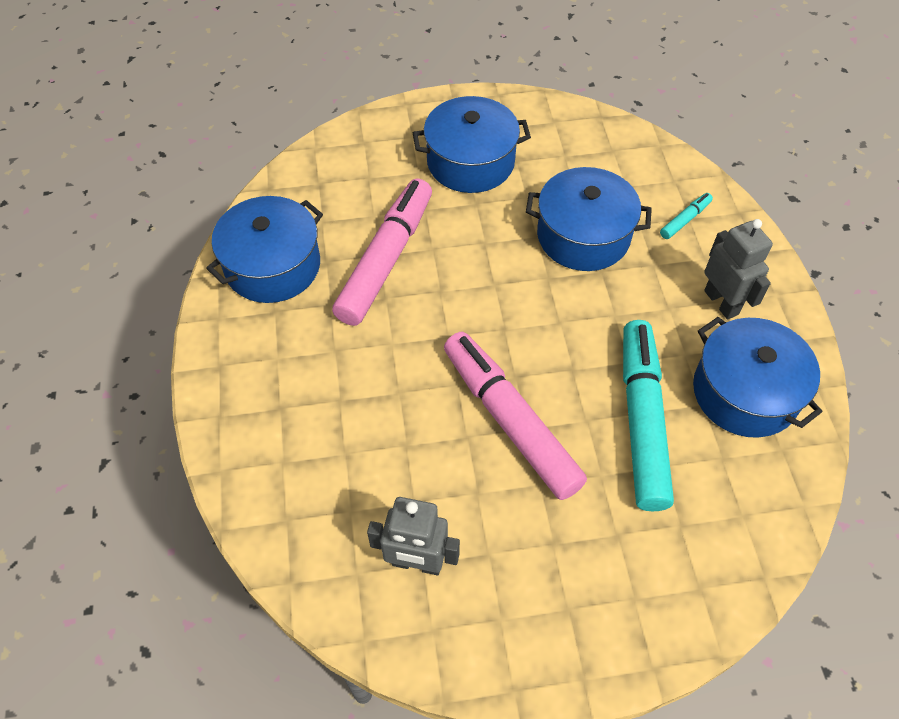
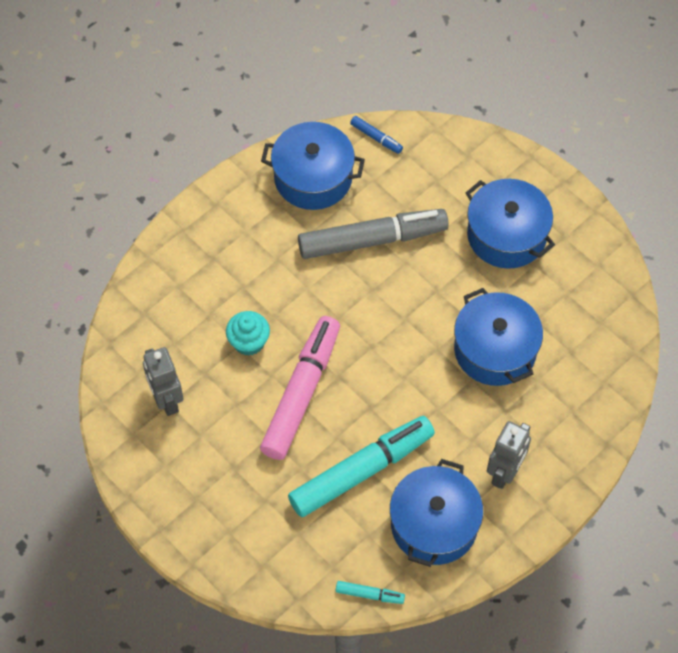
camera: 55 degrees right, 5 degrees up
pink marker [332,179,432,326] -> grey marker [298,209,449,259]
turquoise marker [660,193,713,239] -> turquoise marker moved to [336,581,405,604]
none -> turquoise cupcake [226,311,270,356]
none -> blue marker [350,116,403,154]

